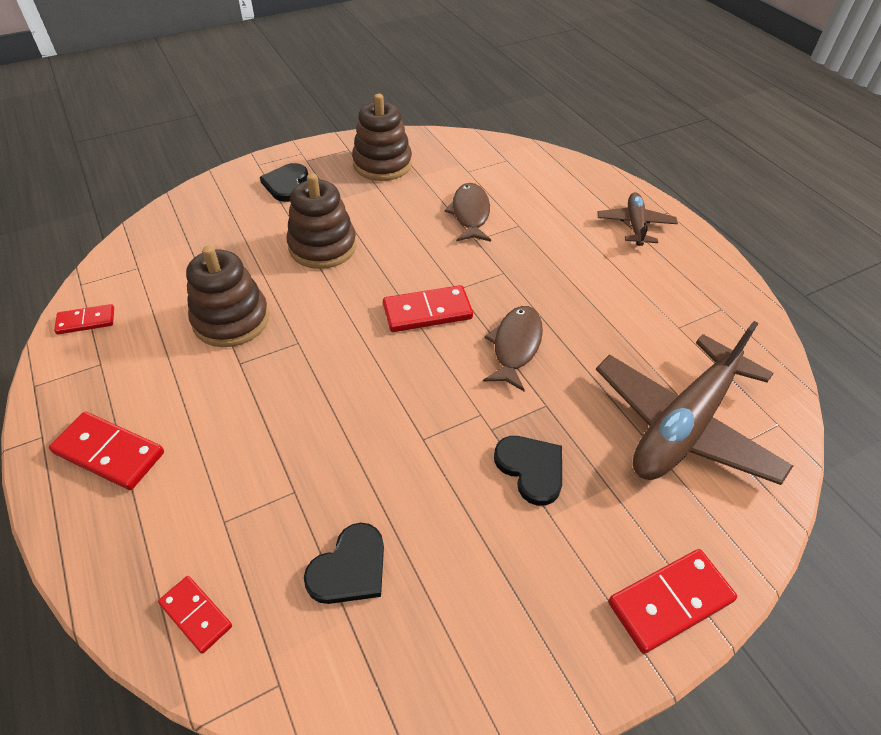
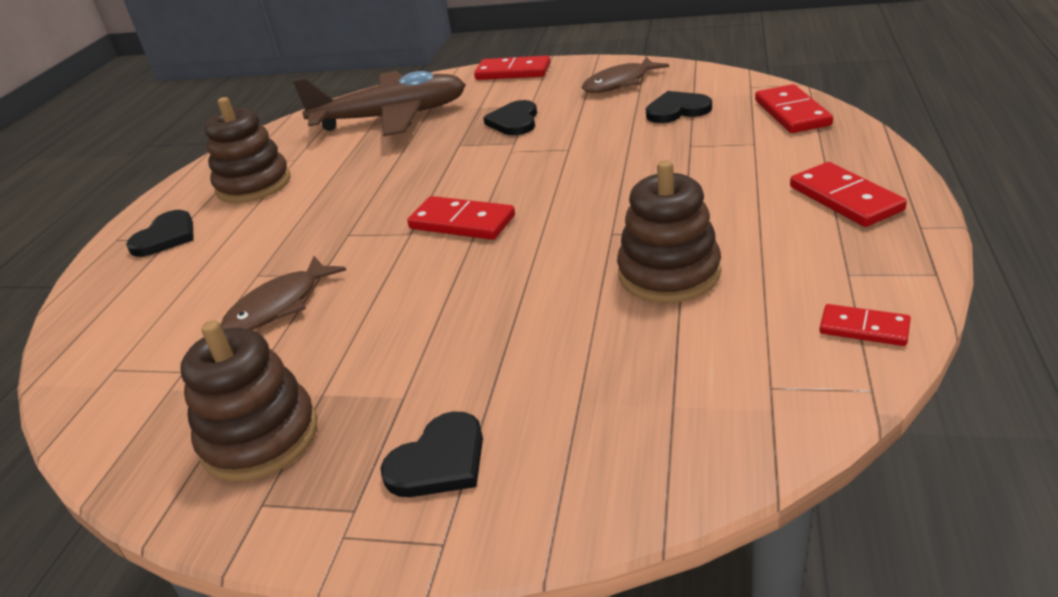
camera: 135 degrees left, 15 degrees down
red domino [158,576,232,654] -> red domino [755,84,833,133], size x1.62
brown stacking toy [287,173,357,269] -> brown stacking toy moved to [204,97,290,203]
brown fish [483,306,543,391] -> brown fish moved to [582,57,669,93]
brown plane [597,192,678,246] -> black heart [126,210,194,257]

